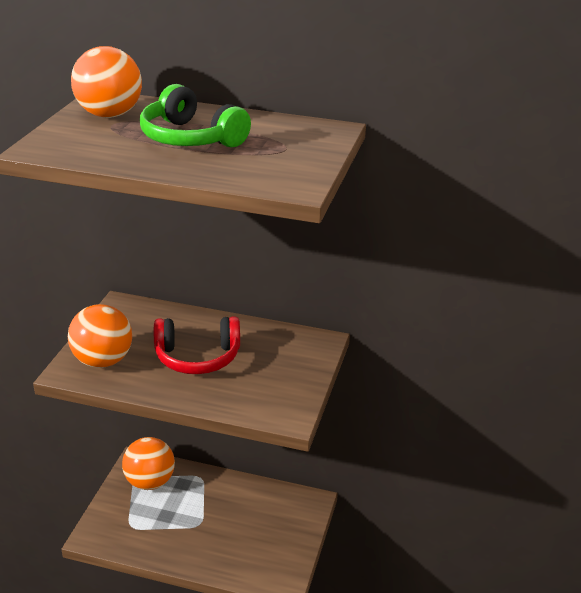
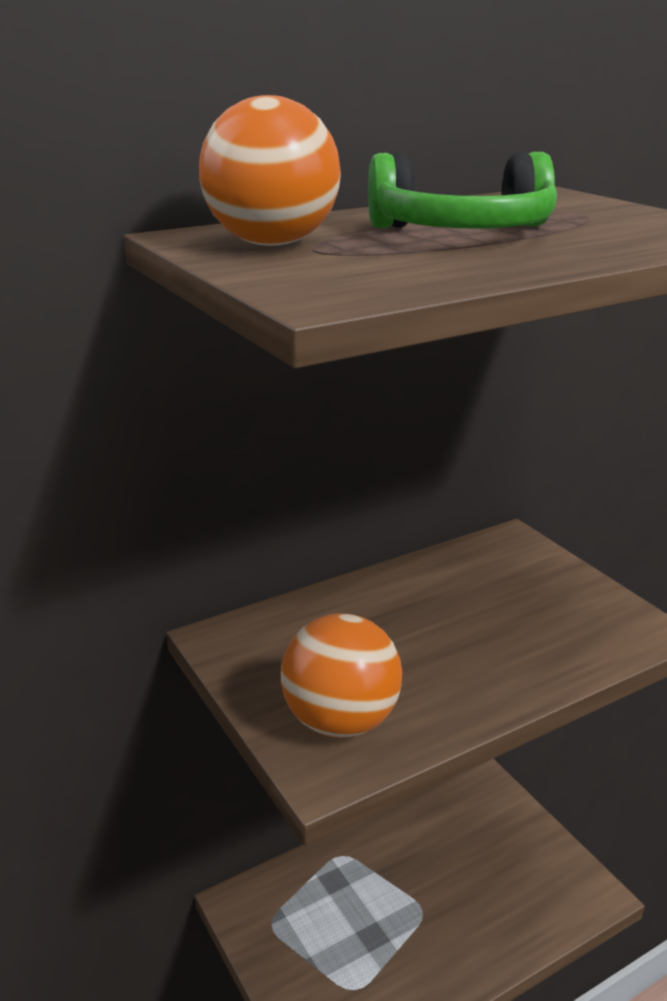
camera: 45 degrees left, 5 degrees down
orange ball [122,437,175,490] -> none
red headphones [154,317,240,374] -> none

